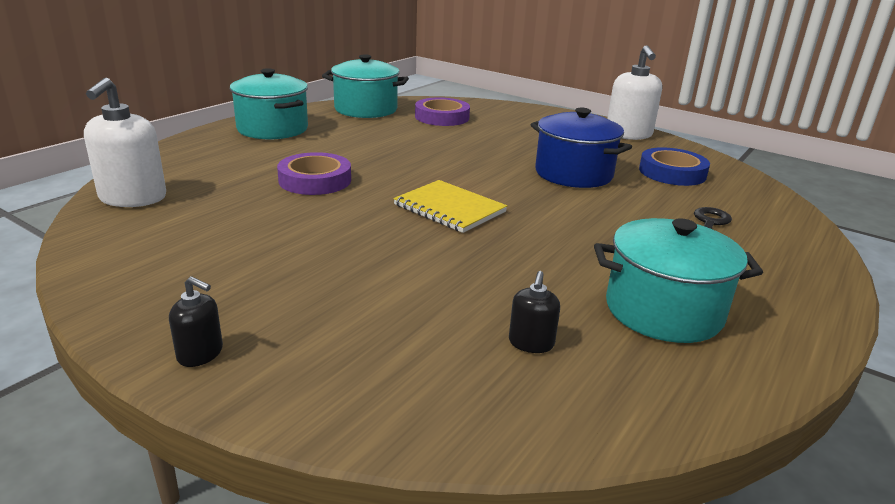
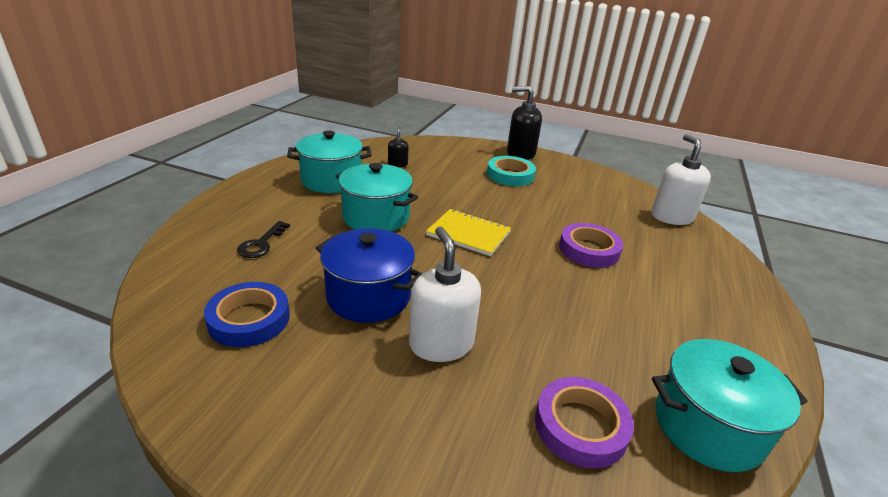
camera: 165 degrees right, 5 degrees up
black soap dispenser [169,276,223,367] -> black soap dispenser [507,86,542,160], size x1.97
turquoise pot [230,68,308,140] -> turquoise pot moved to [336,163,418,232]
white soap dispenser [607,45,662,140] -> white soap dispenser moved to [409,226,481,362]
none -> turquoise tape [487,156,536,186]

